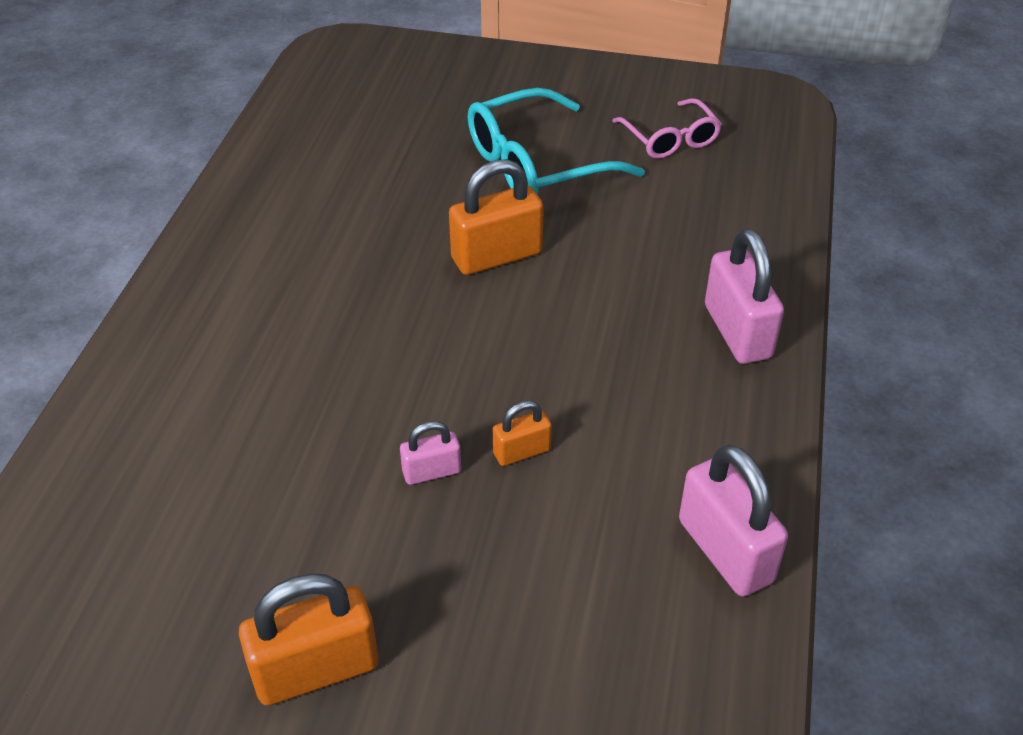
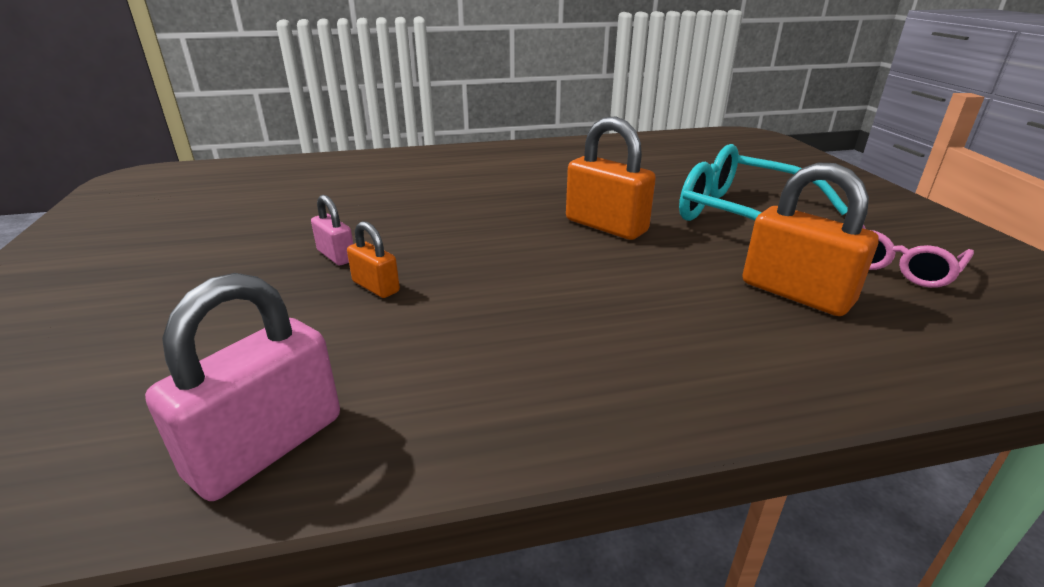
camera: 65 degrees right, 15 degrees down
orange padlock [239,573,379,706] -> orange padlock moved to [742,163,879,316]
pink padlock [705,228,784,364] -> none

